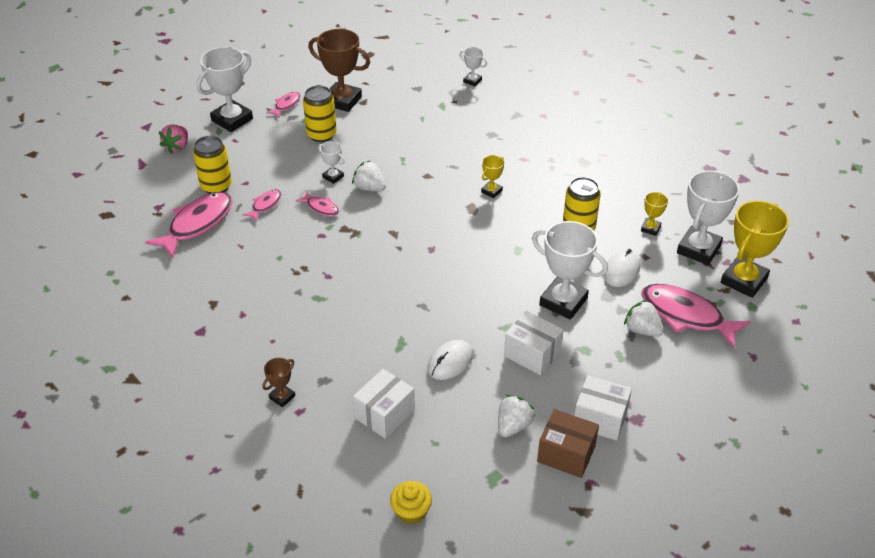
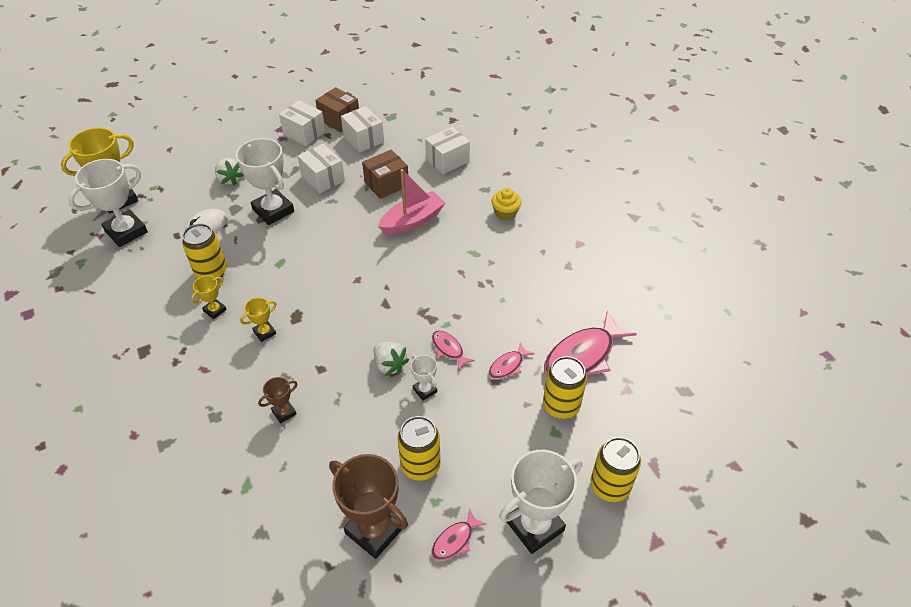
camera: 165 degrees left, 5 degrees up
pink strawberry [159,125,188,154] -> yellow can [591,437,641,502]
brown trophy [263,358,295,407] -> brown trophy moved to [258,377,298,424]
yellow cupcake [390,481,432,525] -> yellow cupcake moved to [491,188,522,220]
white mouse [428,340,473,380] -> brown box [362,149,408,199]
white trophy [459,47,487,86] -> none
white strawberry [498,395,535,437] -> white box [341,106,384,153]
yellow trophy [641,192,668,236] -> yellow trophy moved to [191,275,227,319]
pink fish [641,284,751,349] -> none
none -> pink boat [378,169,445,235]

